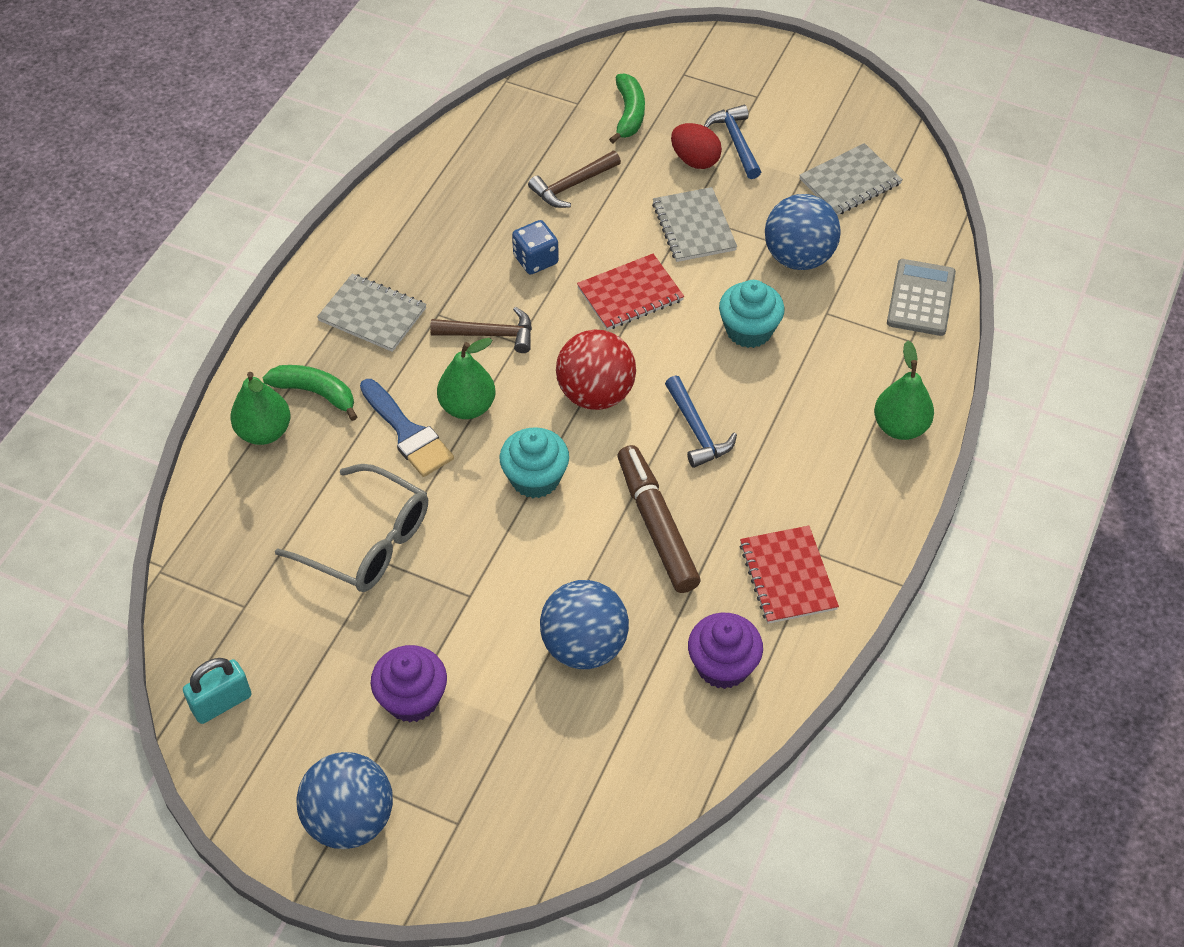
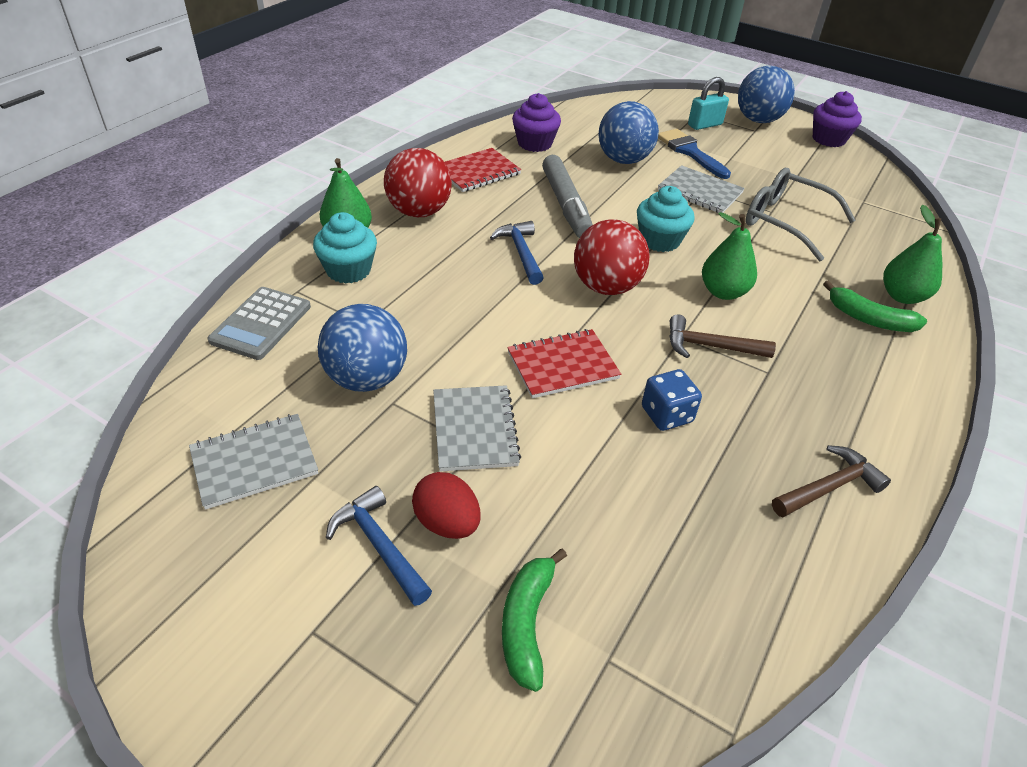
camera: 175 degrees left, 10 degrees down
turquoise padlock [183,658,252,724] -> turquoise padlock moved to [688,77,729,130]
grey notebook [317,273,427,352] -> grey notebook moved to [658,165,745,213]
blue brush [360,379,454,477] -> blue brush moved to [658,129,731,179]
purple cupcake [371,645,447,722] -> purple cupcake moved to [813,91,862,147]
brown hammer [528,151,621,208] -> brown hammer moved to [772,445,891,517]
brown marker [618,445,700,593] -> grey marker [542,155,593,238]
blue hammer [704,105,761,179] -> blue hammer turned 150 degrees clockwise [326,486,432,606]
turquoise cupcake [719,280,785,348] -> turquoise cupcake moved to [313,212,377,283]
red notebook [740,526,839,624] -> red notebook turned 60 degrees clockwise [445,148,521,192]
none -> red ball [384,148,452,217]

